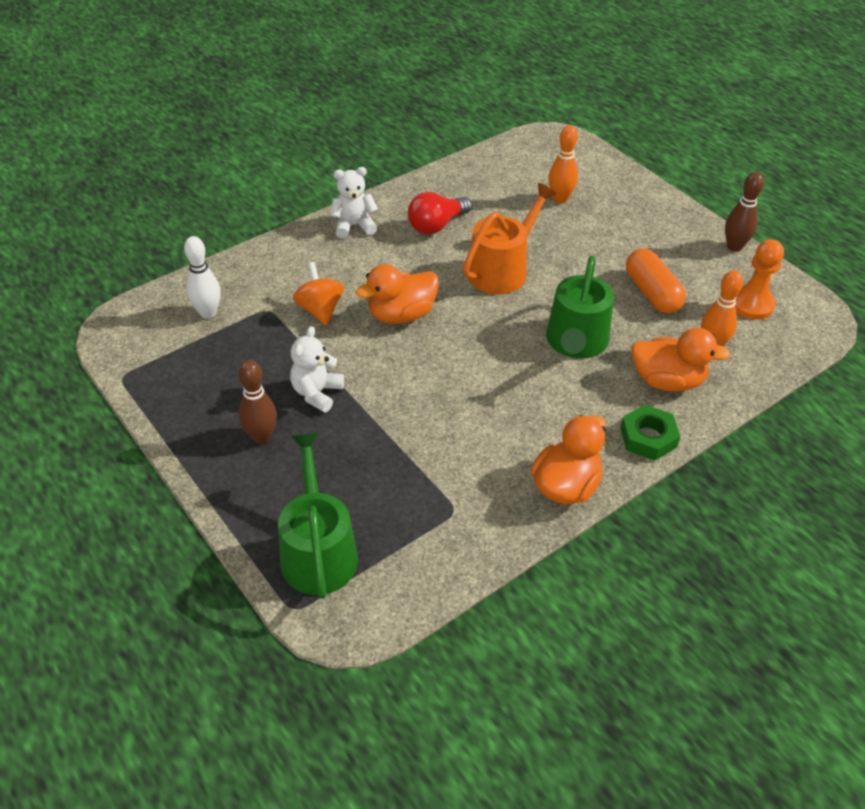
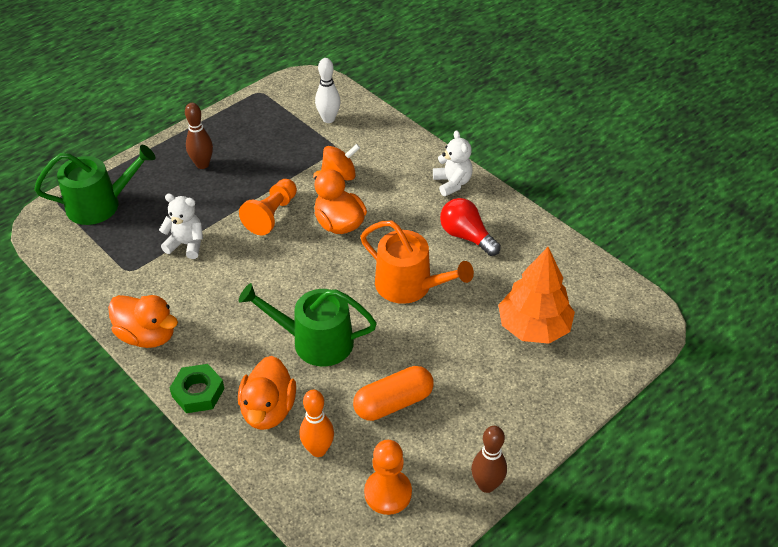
camera: 85 degrees right, 0 degrees up
white teddy bear [290,326,344,412] -> white teddy bear moved to [159,194,203,259]
orange bowling pin [549,125,578,204] -> orange tree [498,247,575,344]
none -> orange pawn [239,179,297,235]

